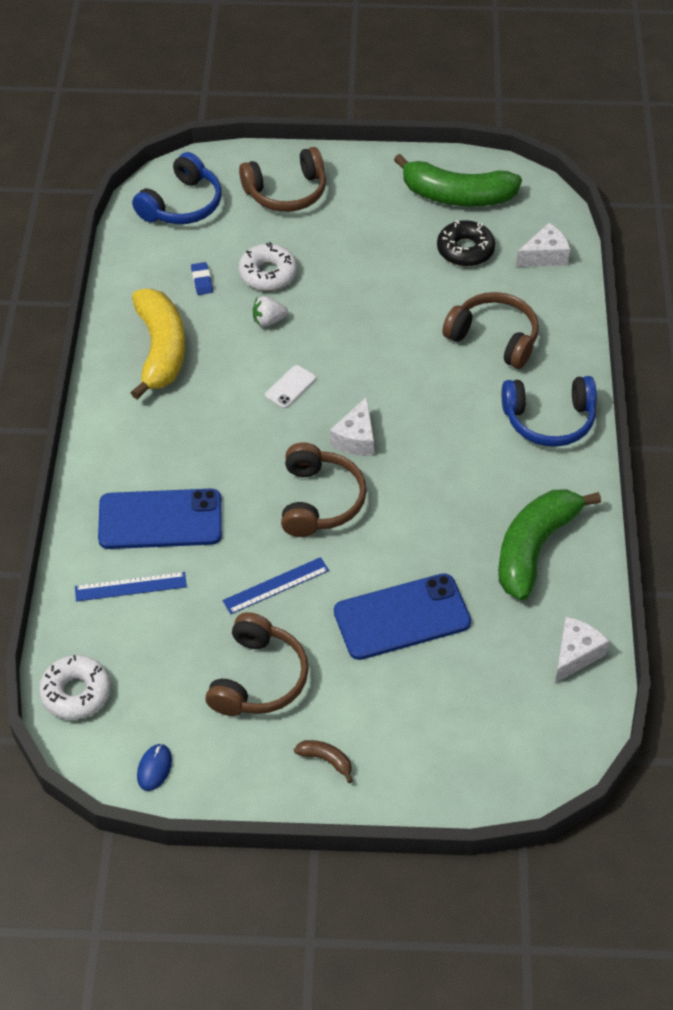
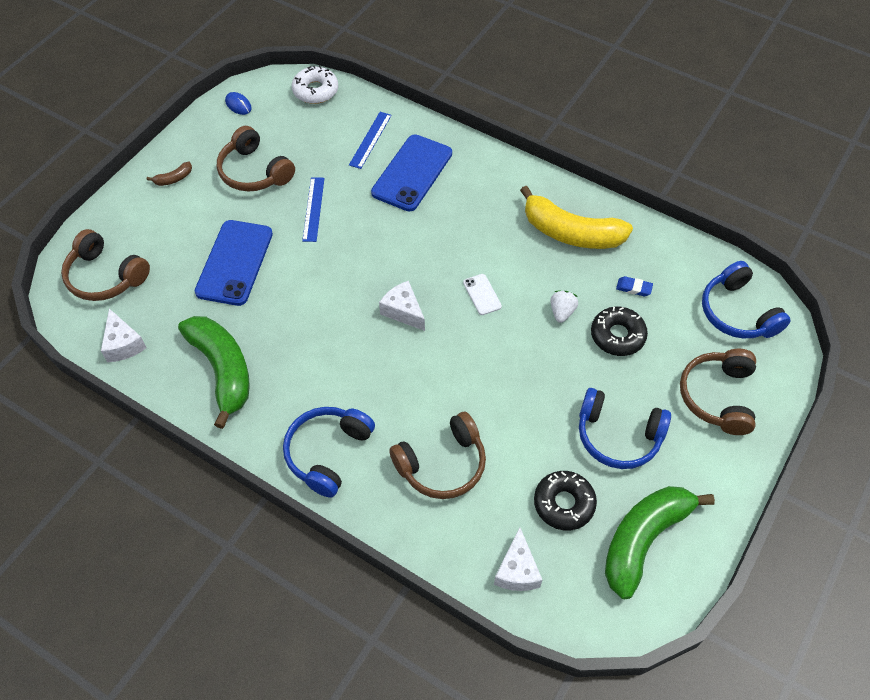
camera: 120 degrees right, 5 degrees up
white donut [239,242,297,291] -> black donut [591,306,648,356]
brown headphones [281,442,367,537] -> brown headphones moved to [61,229,150,301]
none -> blue headphones [579,388,671,469]

